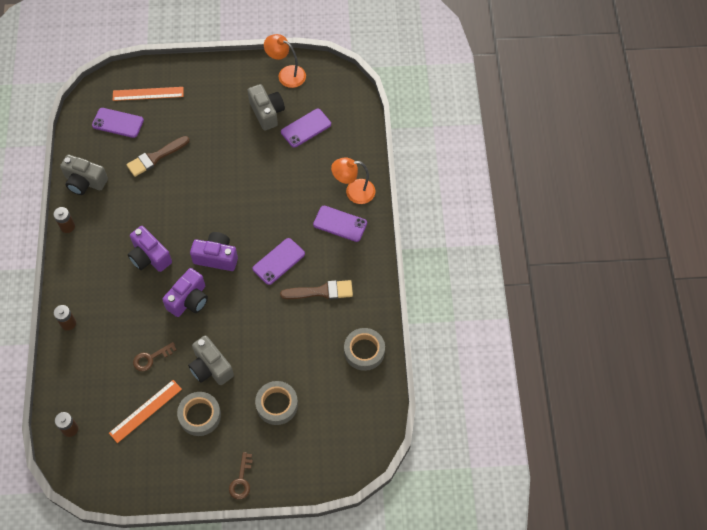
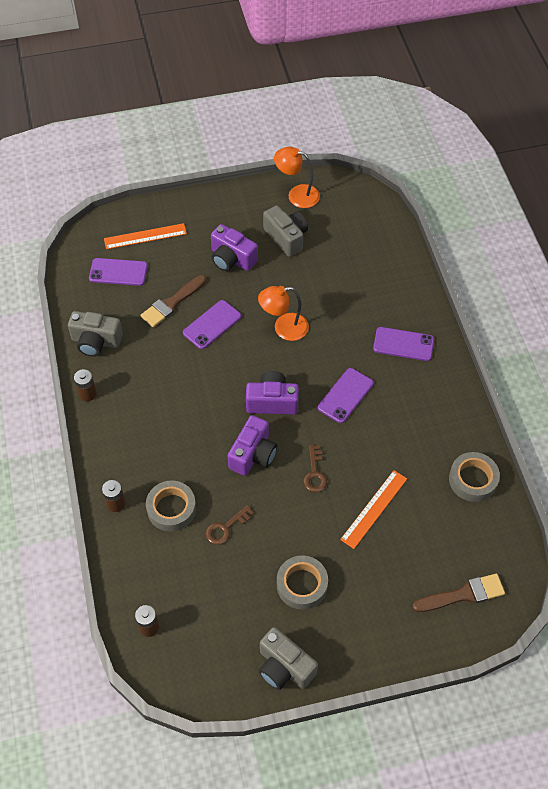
camera: 10 degrees left, 5 degrees down
orange ruler [109,380,182,443] -> orange ruler moved to [340,470,407,549]
purple camera [128,226,172,272] -> purple camera moved to [211,224,258,271]
grey camera [188,335,234,385] -> grey camera moved to [259,627,318,690]
brown key [229,452,253,500] -> brown key moved to [303,445,327,493]
grey tape [255,381,298,425] -> grey tape moved to [146,480,196,532]
brown brush [280,280,353,299] -> brown brush moved to [412,573,505,612]
purple phone [281,109,331,148] -> purple phone moved to [183,300,241,349]
orange lamp [331,157,376,204] -> orange lamp moved to [258,286,309,341]

